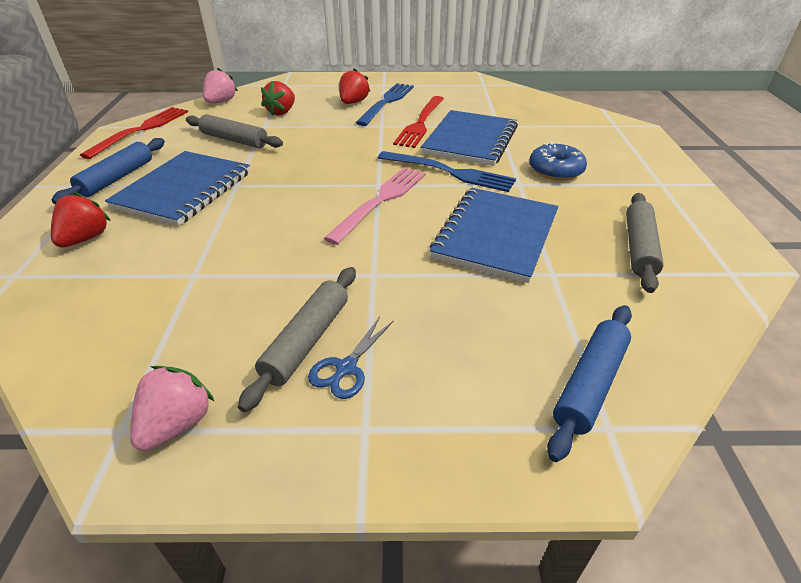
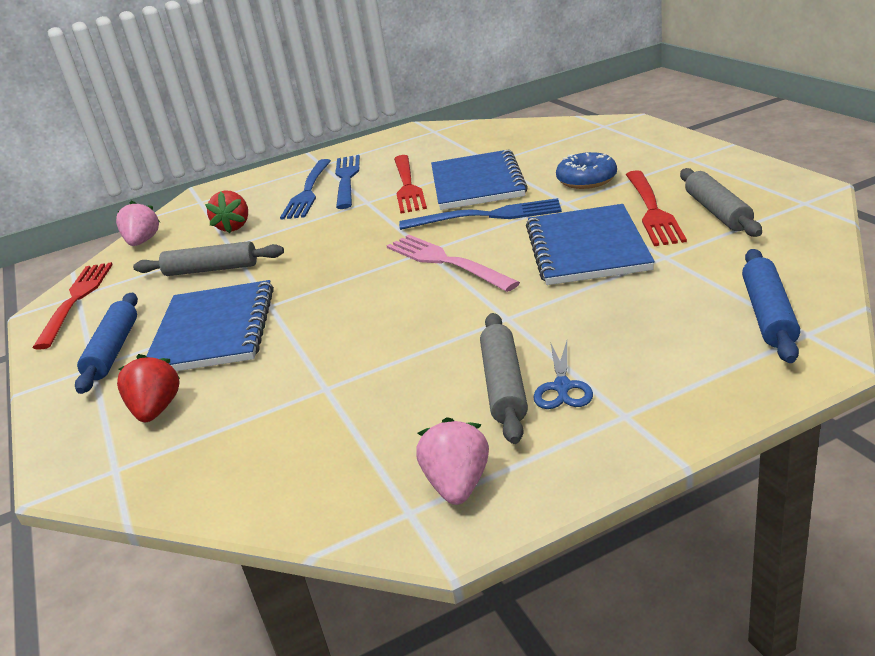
camera: 20 degrees left, 10 degrees down
pink fork [324,167,426,245] -> pink fork turned 45 degrees counterclockwise [386,235,520,292]
red strawberry [339,68,370,104] -> blue fork [280,159,331,220]
none -> red fork [626,170,687,246]

